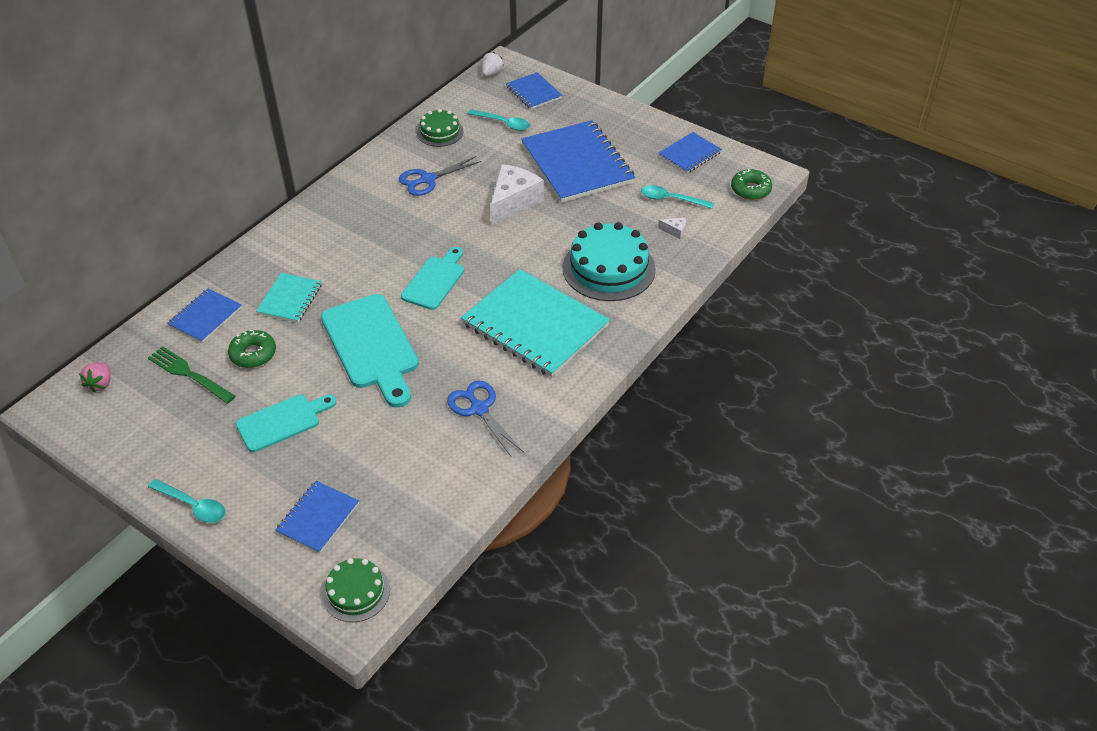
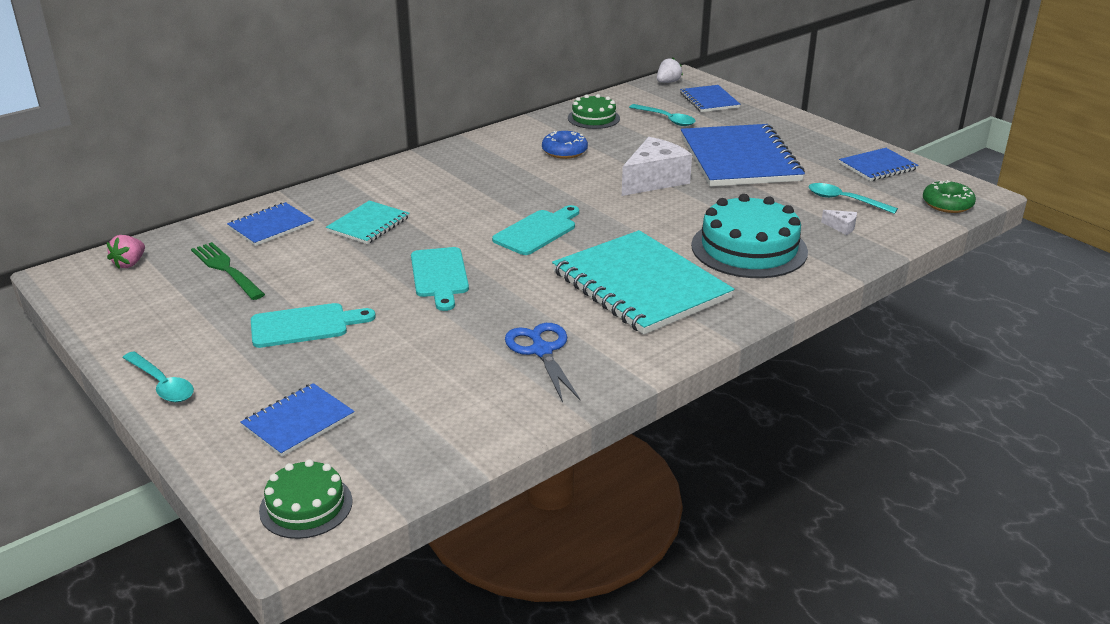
camera: 15 degrees right, 15 degrees down
green donut [228,330,276,368] -> none
turquoise cutting board [321,294,419,408] -> turquoise cutting board [411,247,469,311], size x0.62
blue scissors [399,156,482,196] -> blue donut [542,131,588,159]

